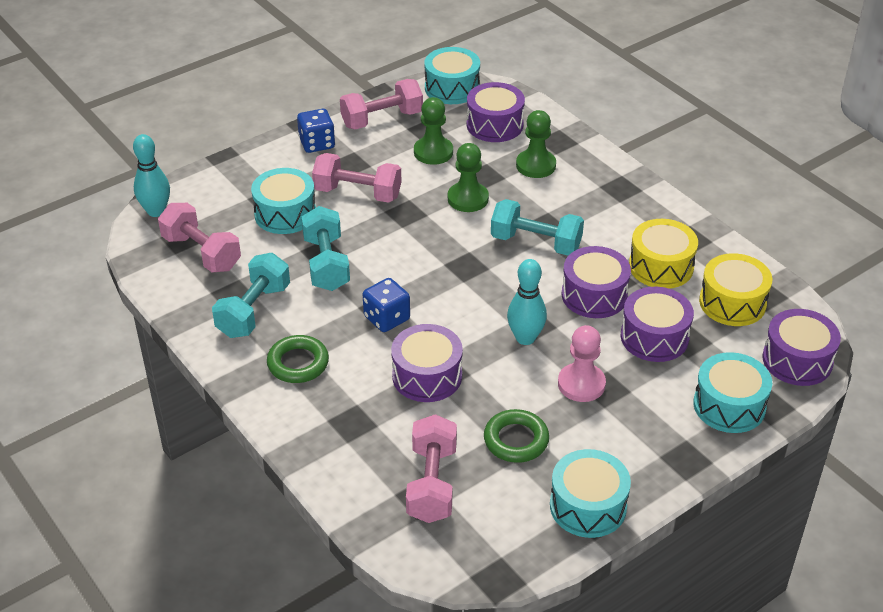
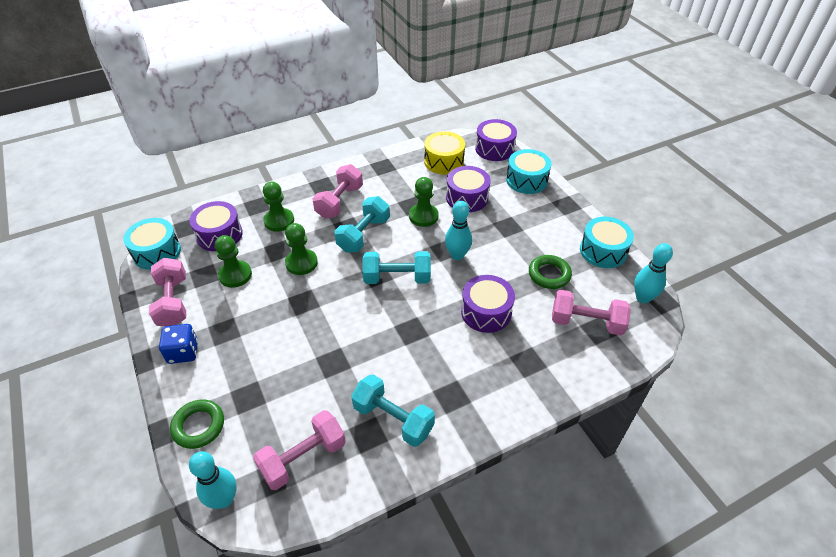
camera: 80 degrees left, 5 degrees up
turquoise drum [251,168,316,234] -> none
green ring [267,335,329,383] -> green ring moved to [170,399,224,449]
turquoise dumbbell [301,206,350,291] -> turquoise dumbbell moved to [362,251,431,284]
pink dumbbell [312,153,401,203] -> pink dumbbell moved to [312,164,363,219]
blue dice [363,278,410,332] -> none
pink pawn [558,325,606,402] -> none
purple drum [561,246,631,318] -> green pawn [409,177,439,227]
yellow drum [629,219,698,289] -> none
none -> turquoise bowling pin [634,243,673,303]

